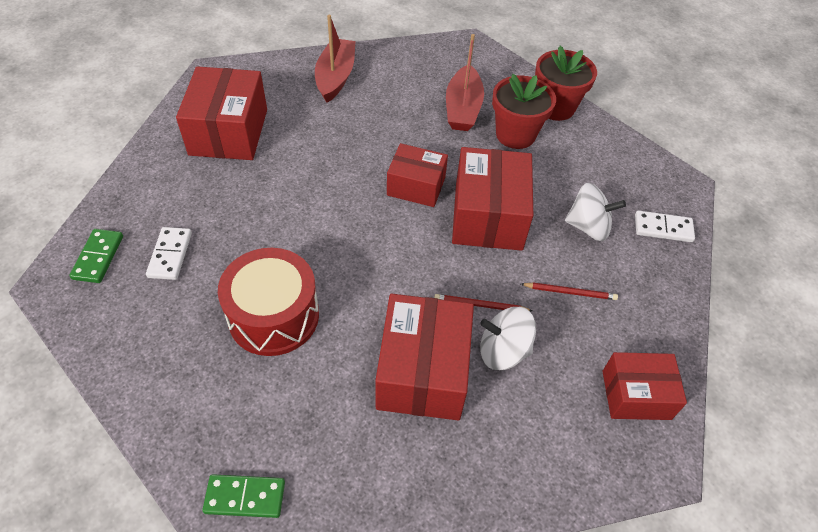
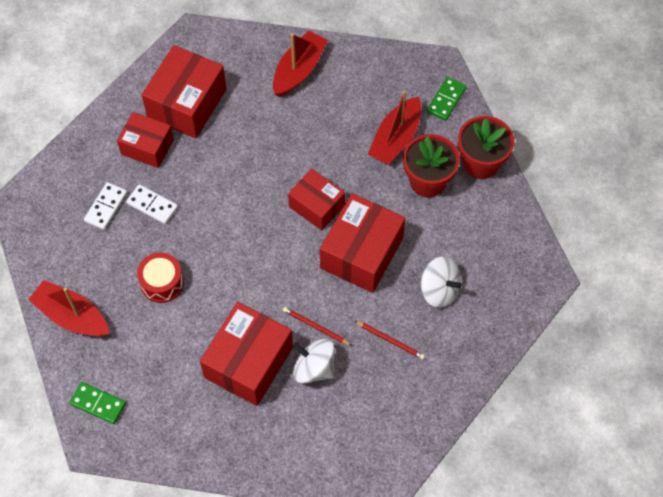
camera: 25 degrees right, 10 degrees up
green domino [69,229,123,283] -> green domino moved to [427,77,467,121]
red drum [218,248,319,356] -> red drum [137,253,184,303], size x0.62
red box [602,352,687,420] -> red box moved to [117,112,174,168]
white domino [635,211,695,242] -> white domino moved to [126,184,178,224]
none -> red boat [28,280,109,336]

